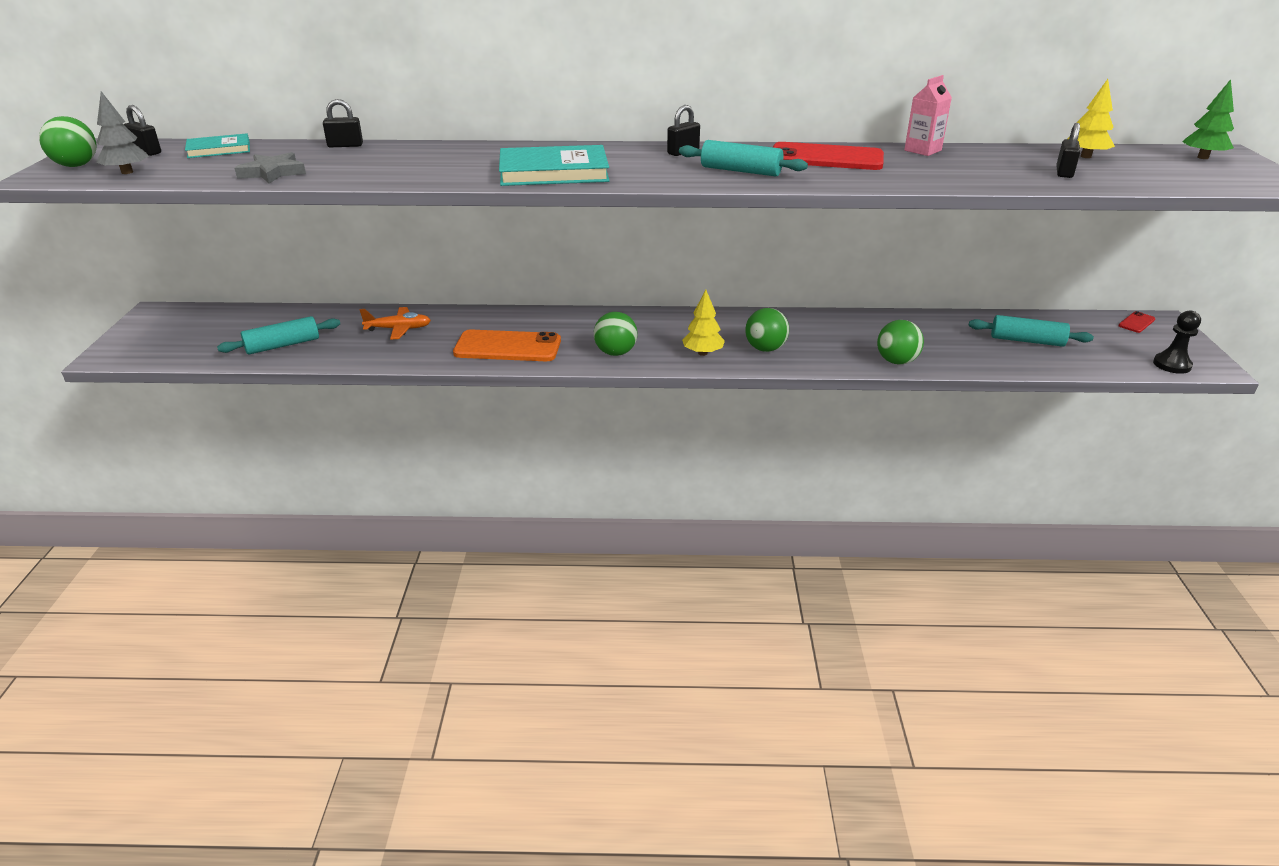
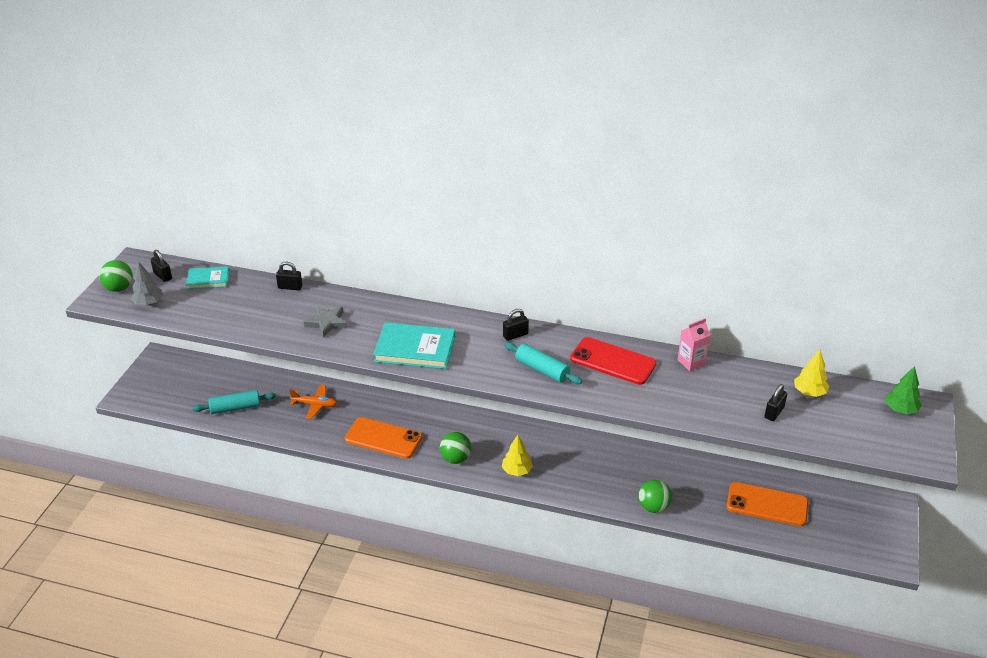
camera: 15 degrees right, 5 degrees up
grey star [235,152,306,183] -> grey star moved to [304,306,348,338]
green ball [745,308,789,352] -> none
turquoise rolling pin [968,315,1094,347] -> orange phone [726,482,808,526]
red phone [1118,311,1156,333] -> none
black pawn [1153,310,1201,374] -> none

